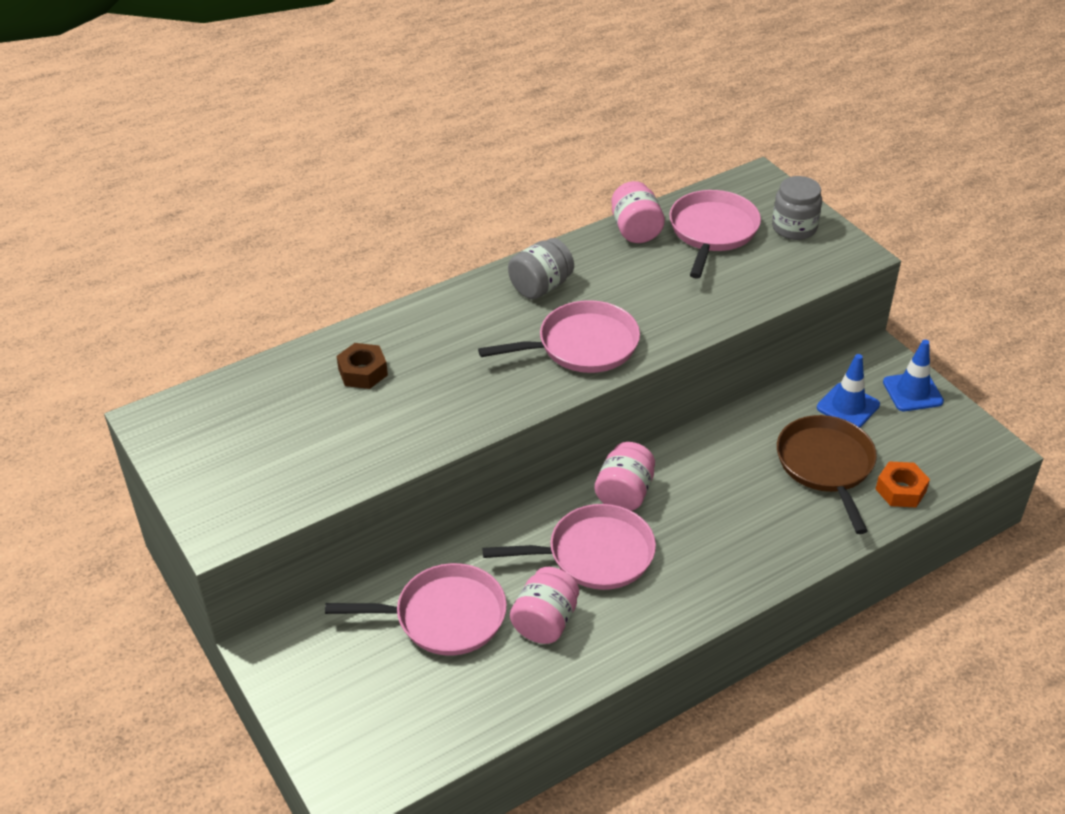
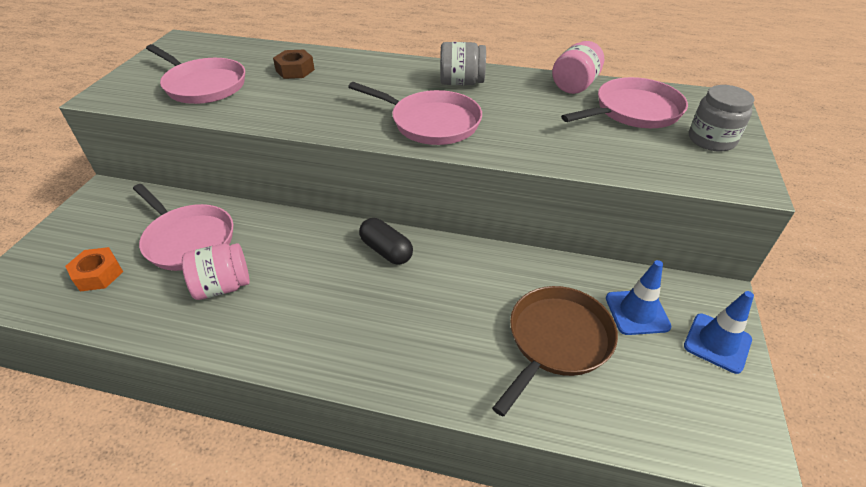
camera: 45 degrees right, 0 degrees up
pink pan [482,504,656,590] -> pink pan moved to [146,44,245,104]
pink jar [595,442,655,511] -> black capsule [359,218,413,265]
orange nut [876,461,930,508] -> orange nut moved to [65,247,123,292]

